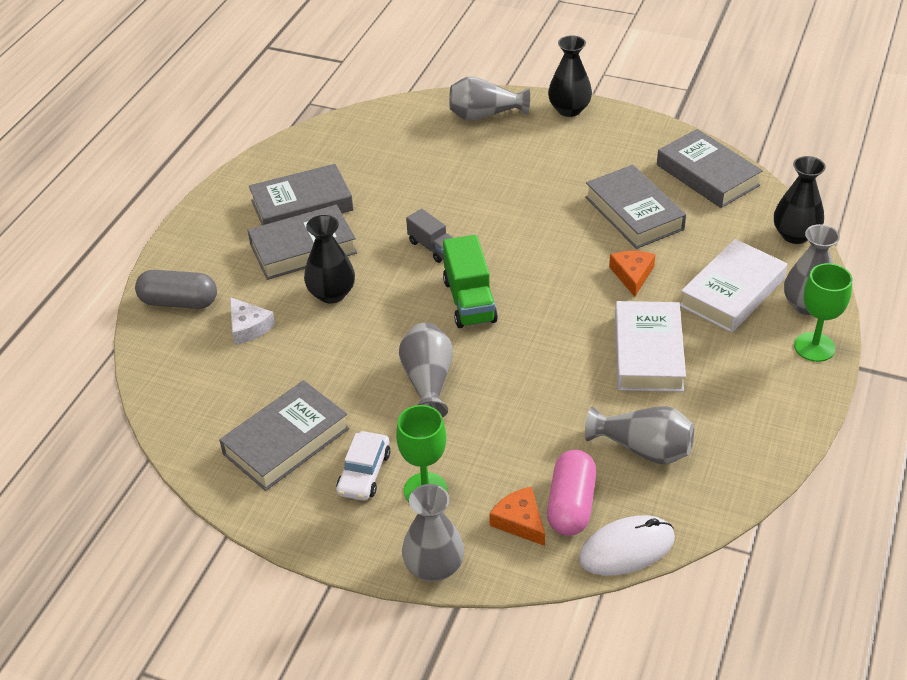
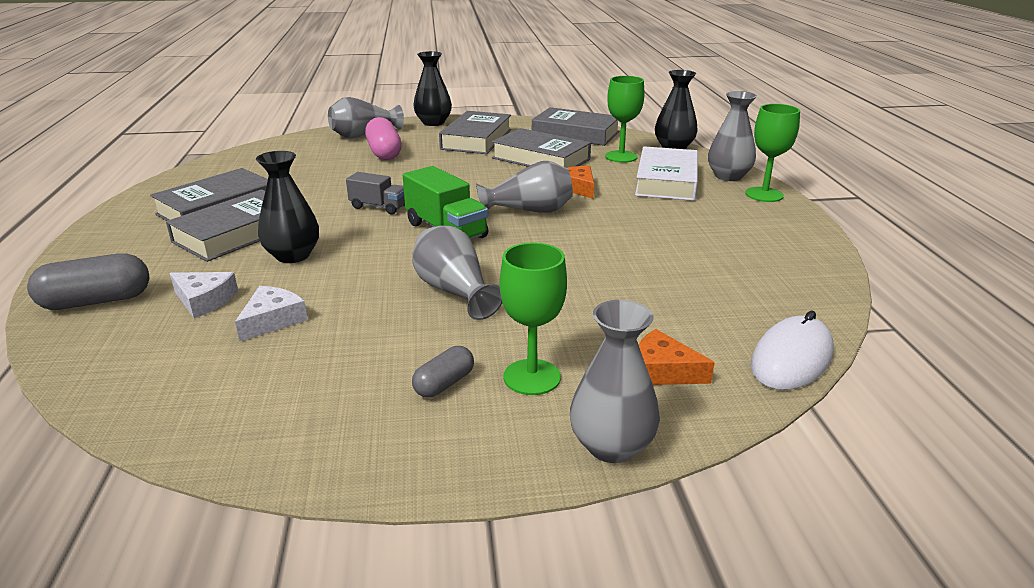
camera: 30 degrees left, 15 degrees down
grey book [219,380,349,491] -> grey book moved to [439,111,511,154]
white car [336,431,390,501] -> grey capsule [412,346,474,398]
pink capsule [547,450,596,536] -> pink capsule moved to [365,117,402,160]
grey vase [585,406,694,464] -> grey vase moved to [476,161,573,213]
white book [615,301,686,392] -> none
none -> white cheese [235,286,308,341]
none -> green goblet [605,76,645,163]

